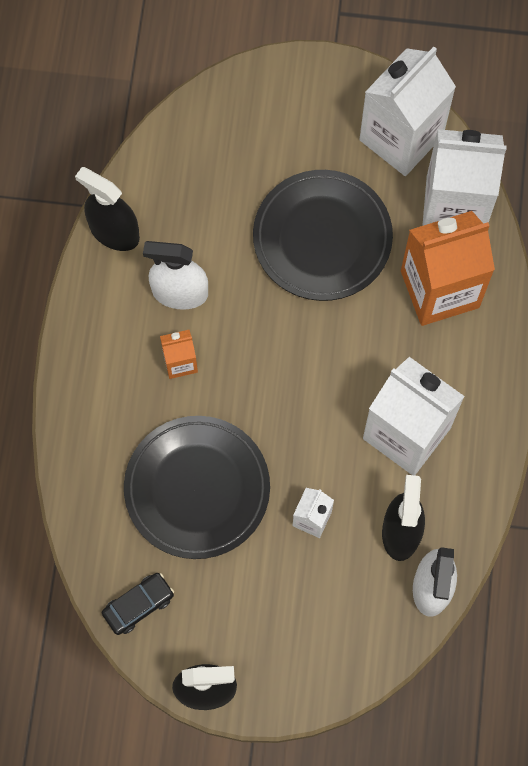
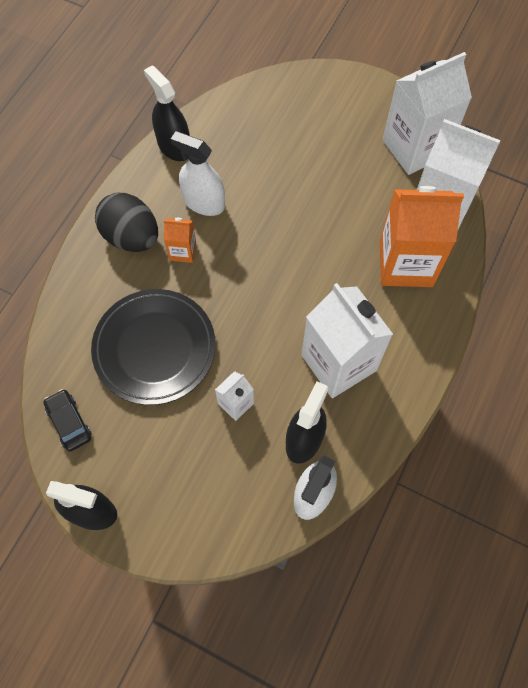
camera: 20 degrees right, 5 degrees down
black car [102,573,174,635] -> black car turned 105 degrees counterclockwise [43,389,92,452]
black plate [253,170,393,301] -> none
none -> black egg [95,193,158,252]

